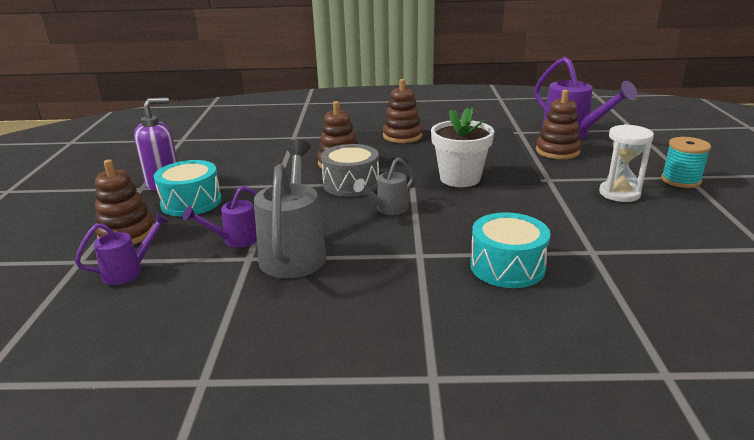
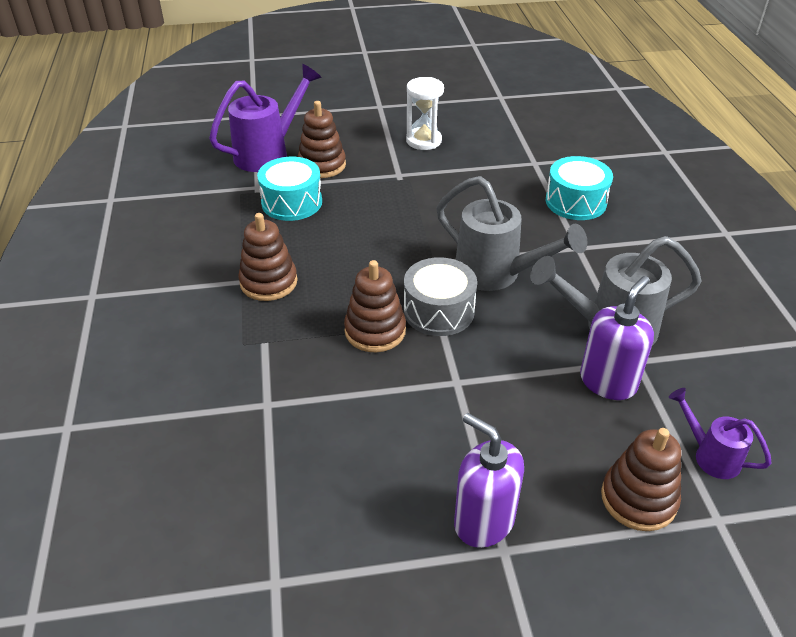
camera: 100 degrees left, 15 degrees up
turquoise drum [153,160,221,216] -> turquoise drum moved to [257,157,322,221]
purple watering can [183,186,257,248] -> purple soap dispenser [580,276,654,400]
grey watering can [353,157,414,215] -> grey watering can [436,176,587,291], size x1.84
white flower pot [431,108,494,187] -> none
turquoise spool [661,137,711,188] -> none

